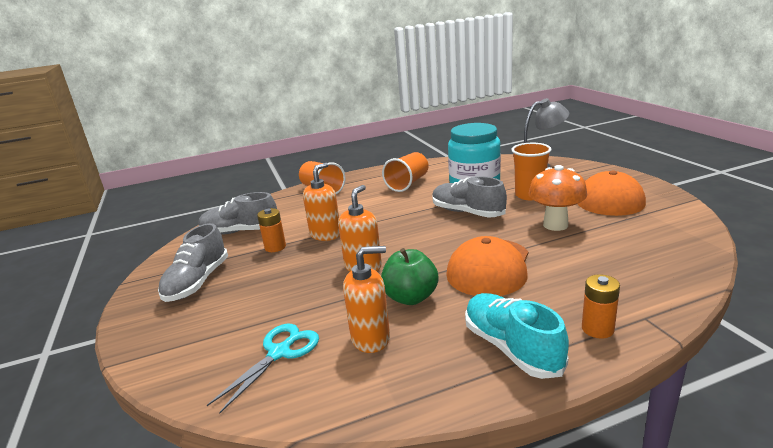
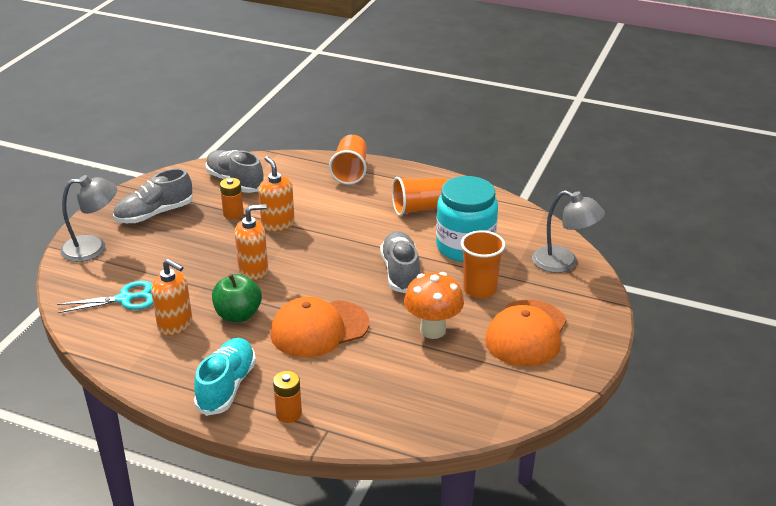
camera: 40 degrees right, 10 degrees up
orange soap dispenser [303,162,340,241] -> orange soap dispenser turned 105 degrees counterclockwise [258,156,295,232]
none -> grey lamp [60,175,117,262]

